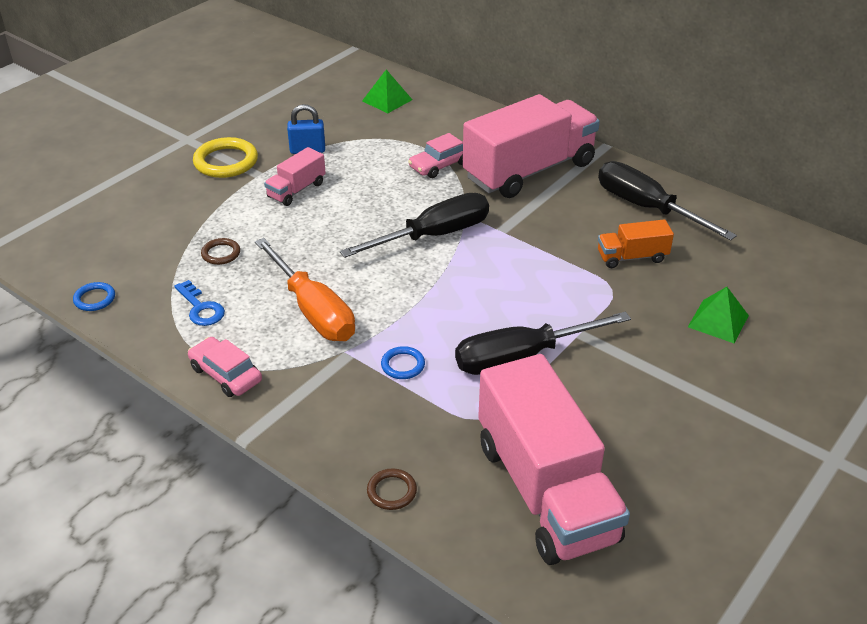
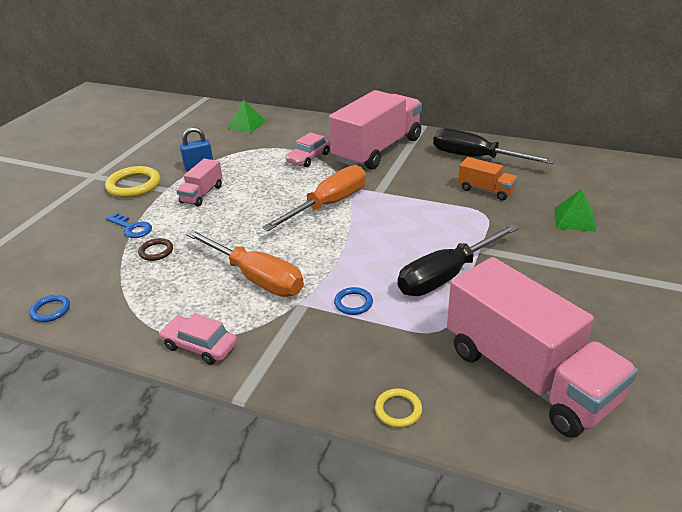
camera: 15 degrees left, 5 degrees down
blue key [174,280,225,326] -> blue key moved to [106,213,152,238]
black screwdriver [340,193,489,258] -> orange screwdriver [262,165,366,231]
brown ring [367,468,417,510] -> yellow ring [375,388,422,428]
orange truck [598,219,674,268] -> orange truck turned 120 degrees counterclockwise [458,157,517,201]

